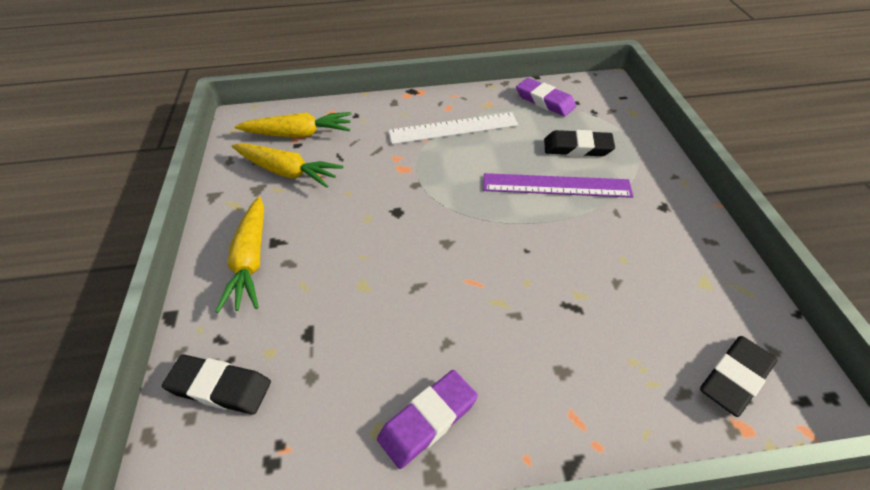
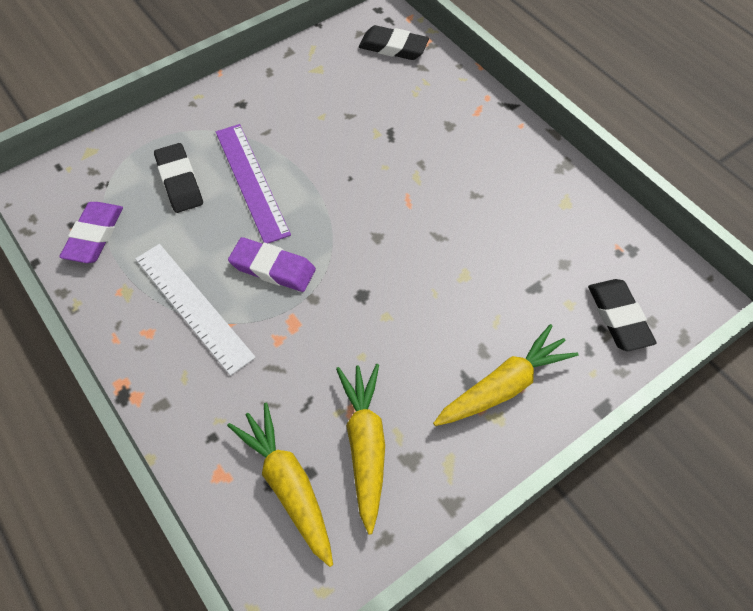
camera: 120 degrees left, 10 degrees up
purple eraser [377,370,478,469] -> purple eraser moved to [228,237,316,292]

